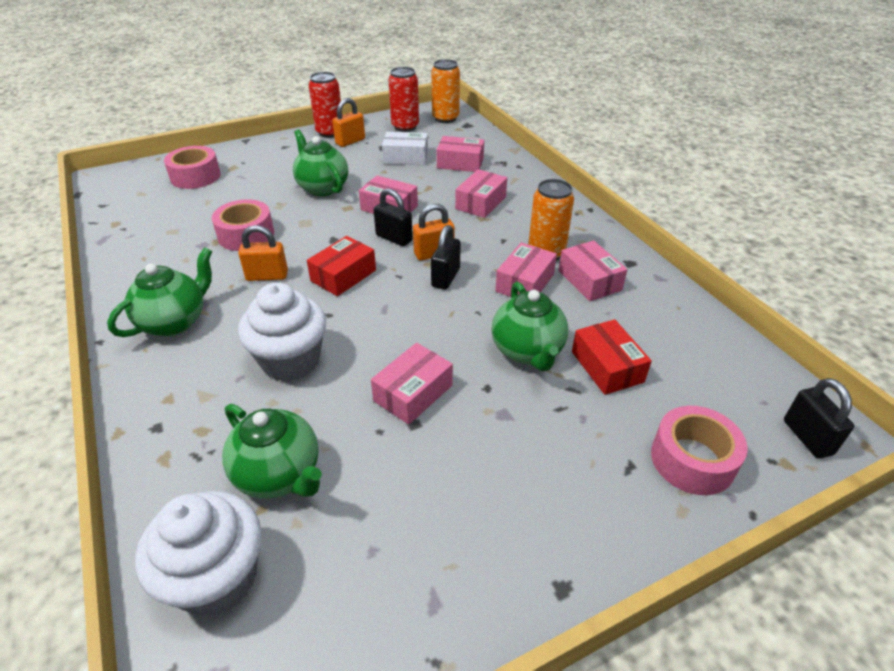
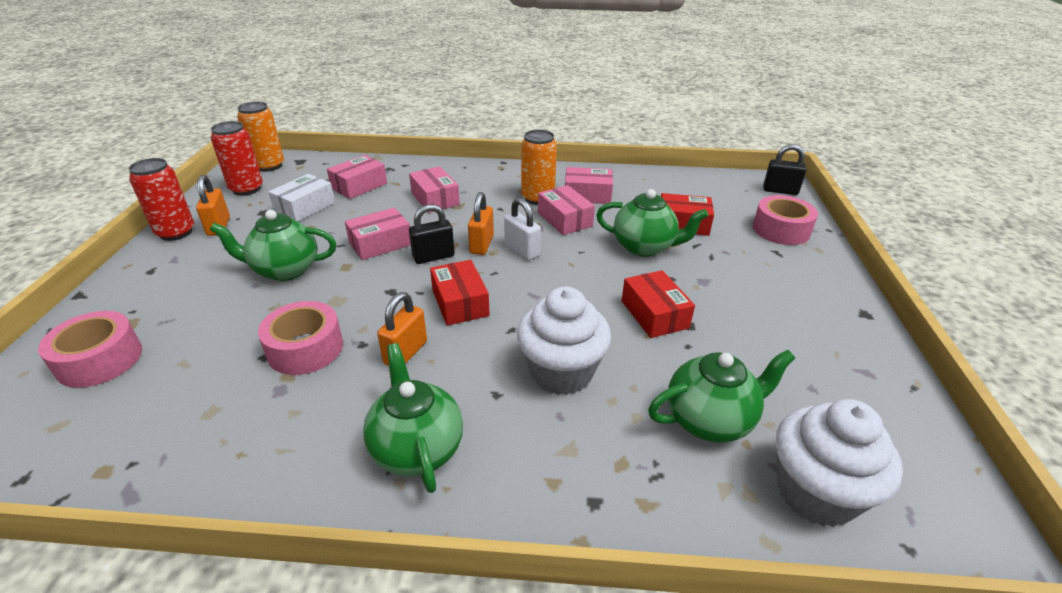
camera: 60 degrees left, 5 degrees down
pink box [371,343,453,425] -> red box [622,270,695,338]
black padlock [431,225,461,290] -> white padlock [504,198,541,260]

